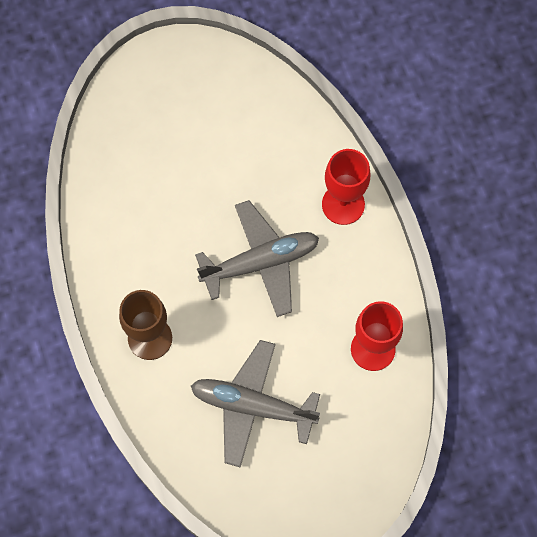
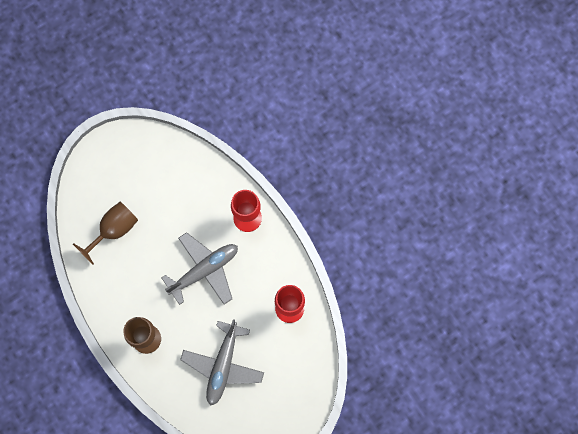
camera: 15 degrees left, 5 degrees up
grey plane [191,340,320,467] -> grey plane turned 75 degrees counterclockwise [180,319,264,406]
none -> brown goblet [73,202,138,265]

